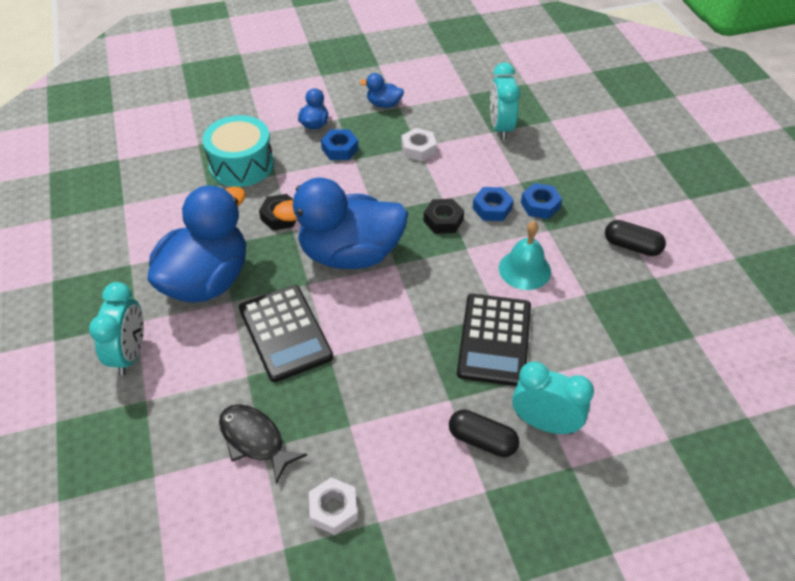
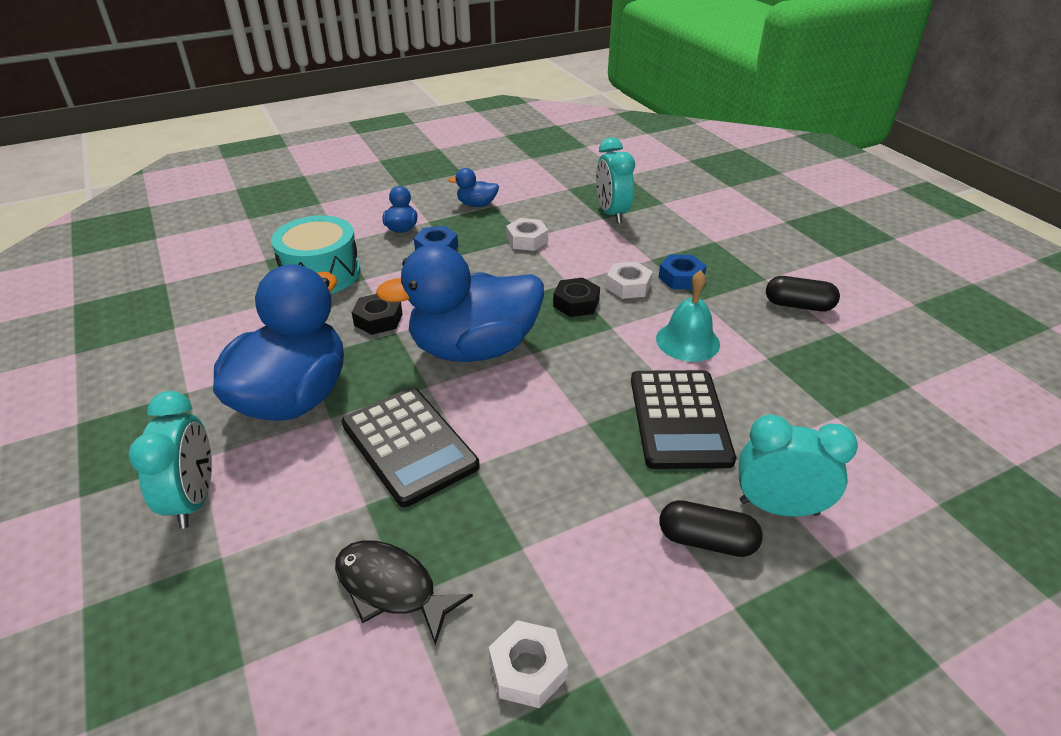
camera: 10 degrees left, 10 degrees down
blue nut [473,187,514,221] -> white nut [606,262,653,299]

